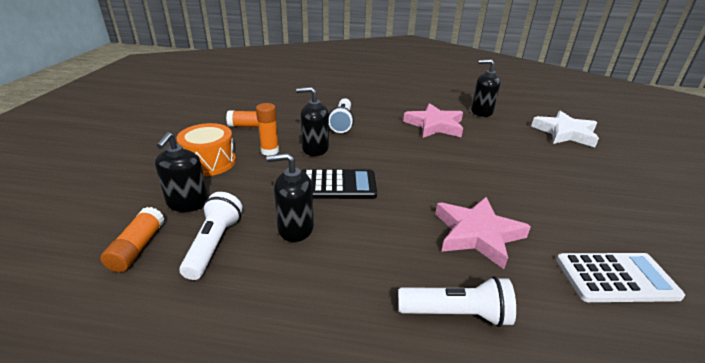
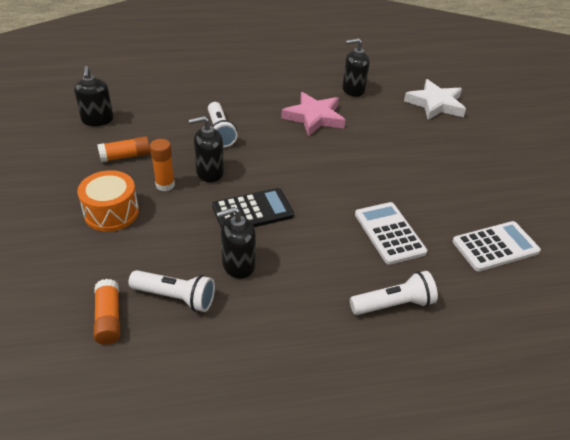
camera: 20 degrees left, 10 degrees up
black soap dispenser [155,132,208,212] -> black soap dispenser moved to [74,66,114,126]
white flashlight [179,192,243,280] -> white flashlight turned 120 degrees clockwise [128,270,215,312]
pink star [435,197,531,269] -> white calculator [355,202,427,265]

